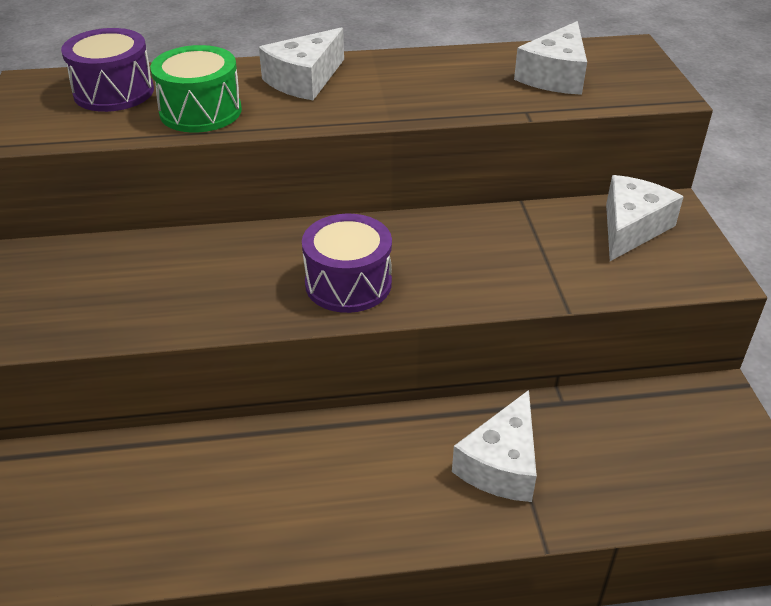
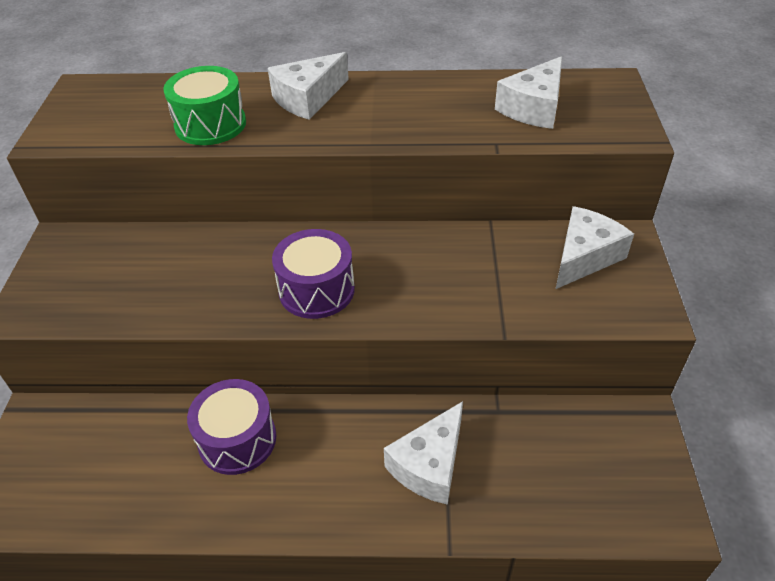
camera: 10 degrees right, 5 degrees up
purple drum [61,28,154,112] -> purple drum moved to [187,379,276,475]

